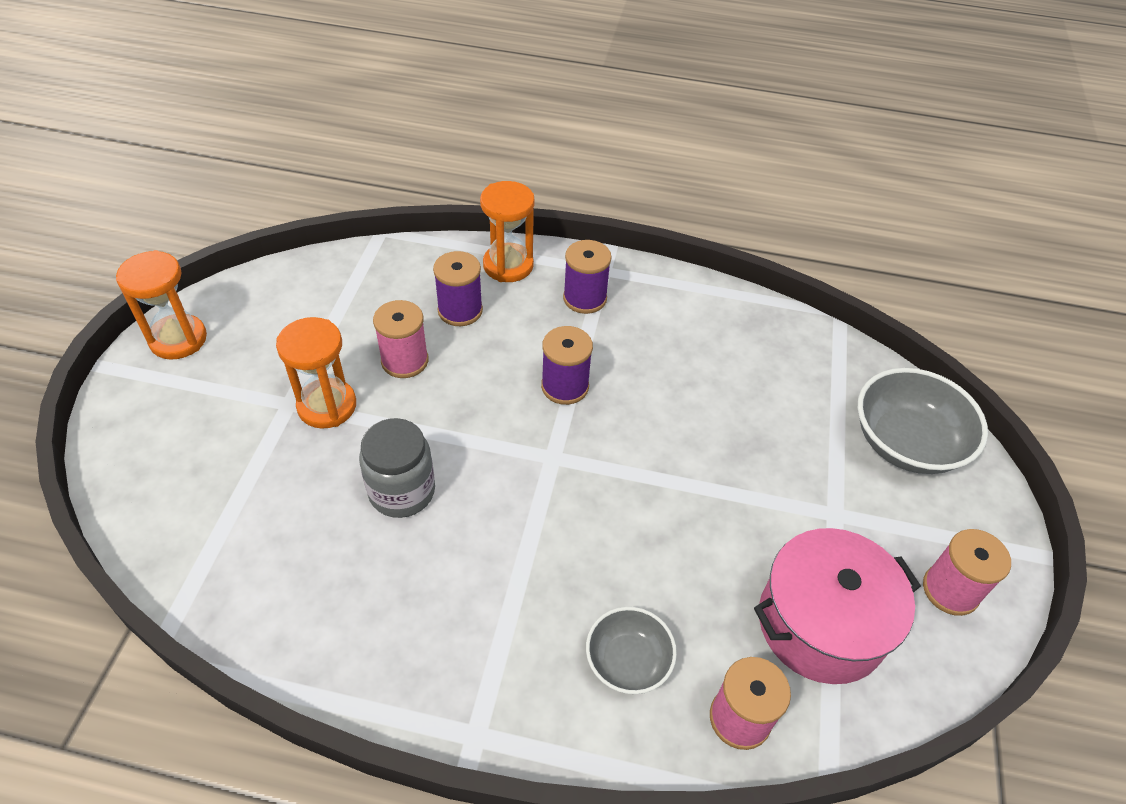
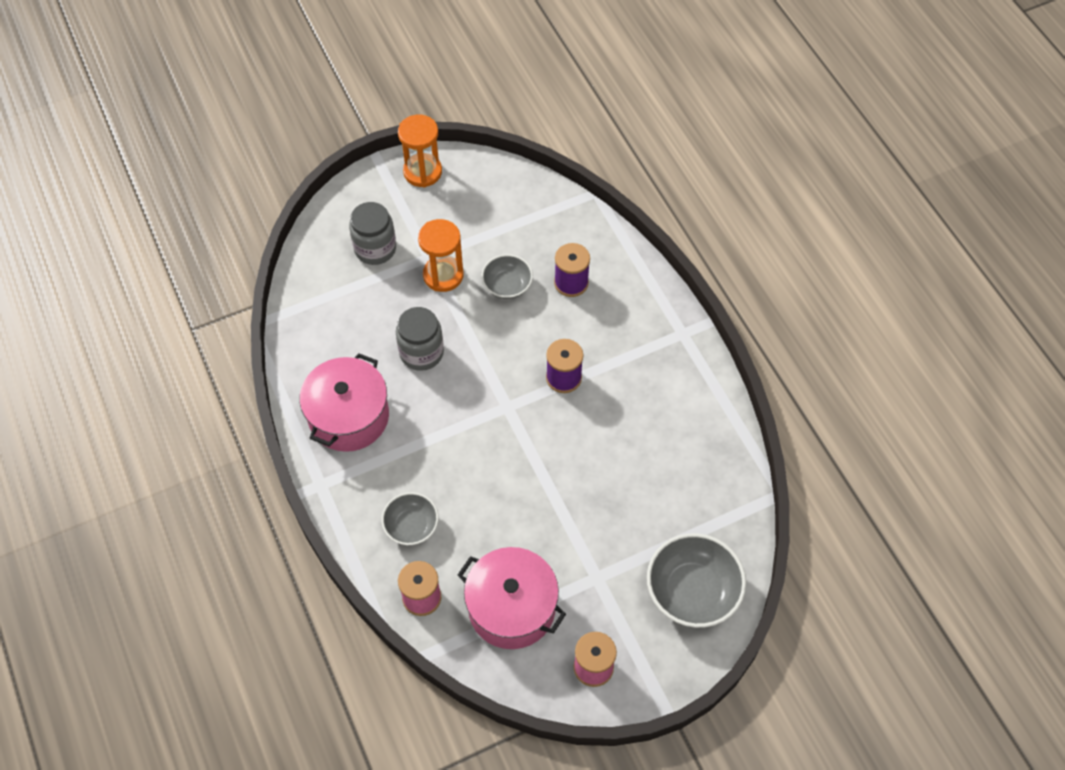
camera: 55 degrees right, 10 degrees up
pink spool [373,300,428,378] -> grey bowl [481,254,533,299]
orange hourglass [480,181,535,282] -> none
purple spool [563,240,612,314] -> none
none -> pink pot [300,353,389,452]
none -> grey jar [349,202,396,265]

